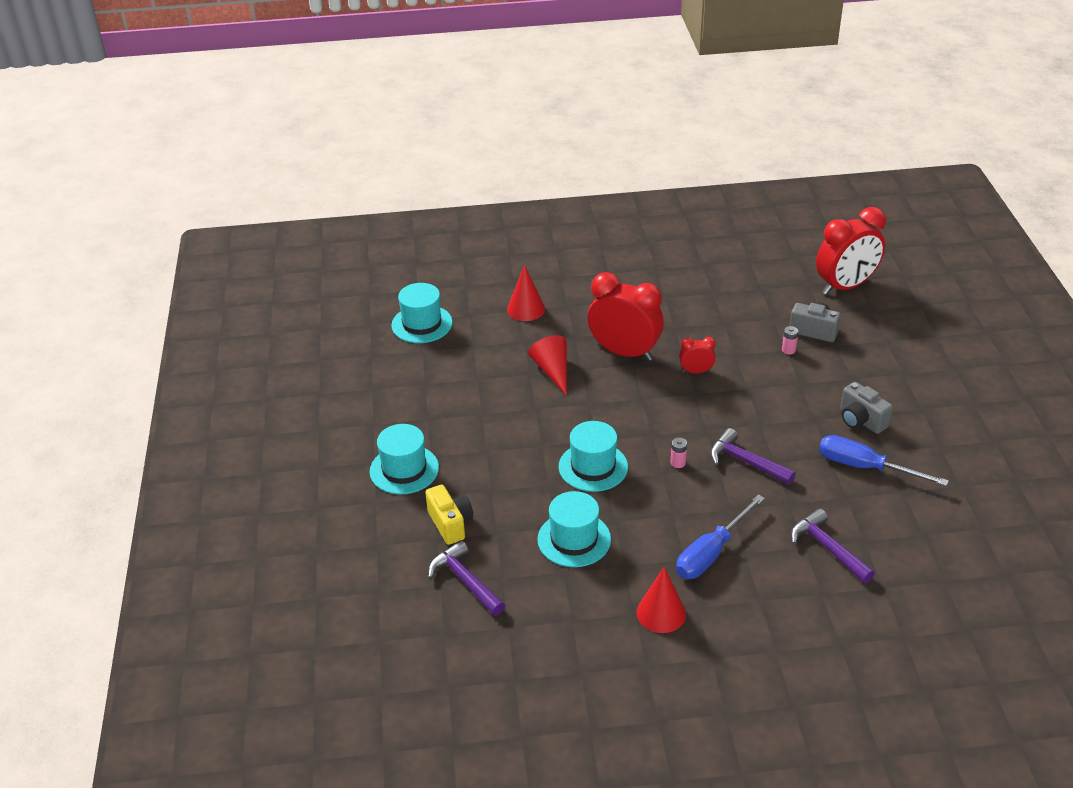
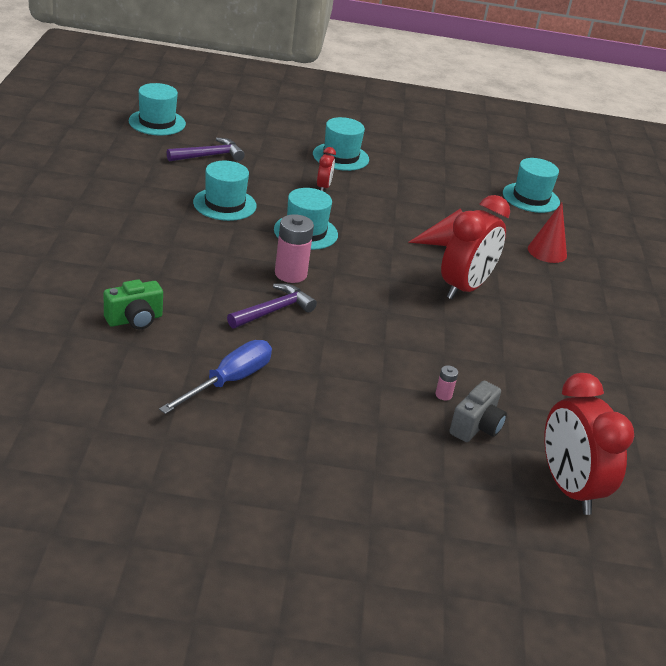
camera: 95 degrees right, 5 degrees down
yellow camera [425,485,473,545] -> none
red cone [636,567,686,633] -> none
pink battery [670,438,687,468] -> pink battery [275,214,314,283], size x2.16
blue screwdriver [676,495,765,579] -> none
red clock [679,337,716,373] -> red clock moved to [317,147,336,191]
purple hammer [791,509,875,583] -> green camera [104,279,163,329]
grey camera [840,382,893,434] -> none
none -> turquoise hat [129,83,186,135]

